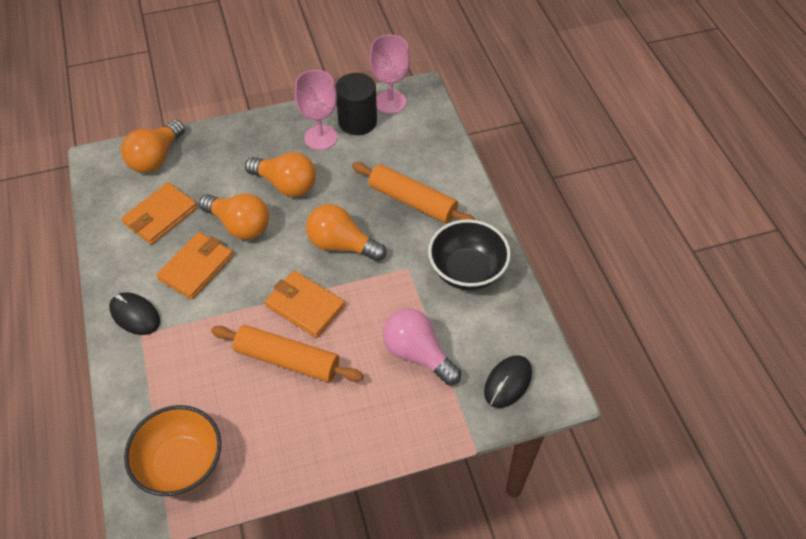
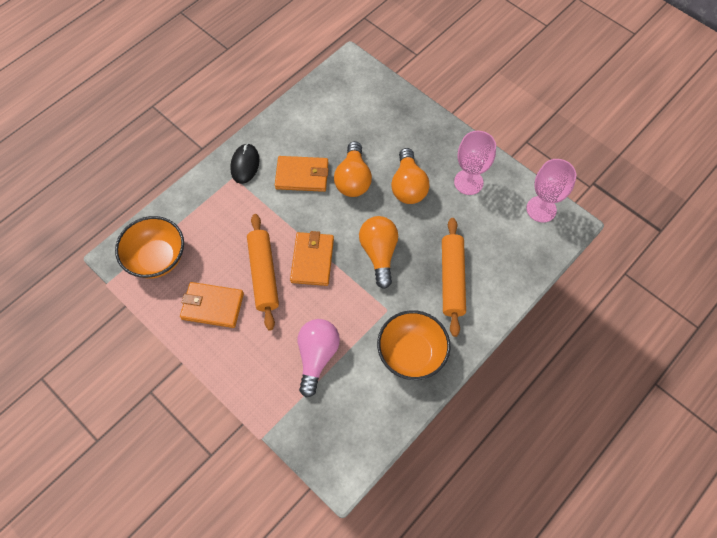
camera: 60 degrees right, 10 degrees up
orange light bulb [121,120,185,173] -> none
orange wallet [121,182,197,245] -> orange wallet moved to [180,282,244,328]
black cylinder [336,73,377,135] -> none
black bowl [428,219,511,290] -> orange bowl [377,310,451,380]
black mouse [484,355,532,408] -> none

